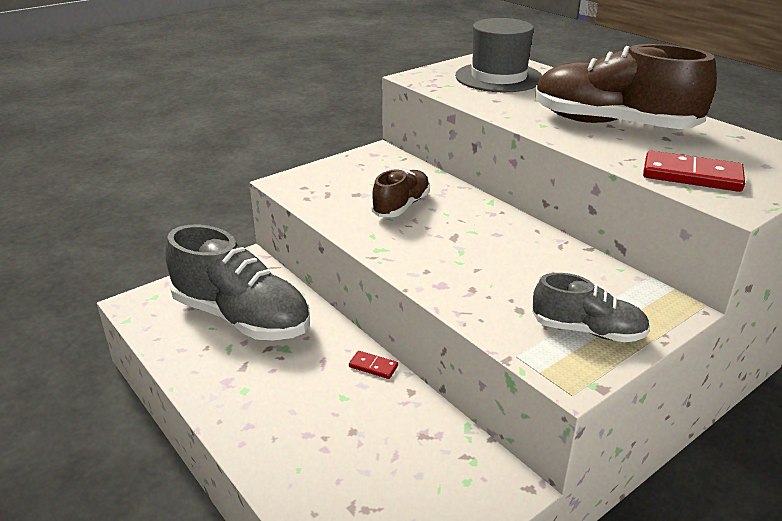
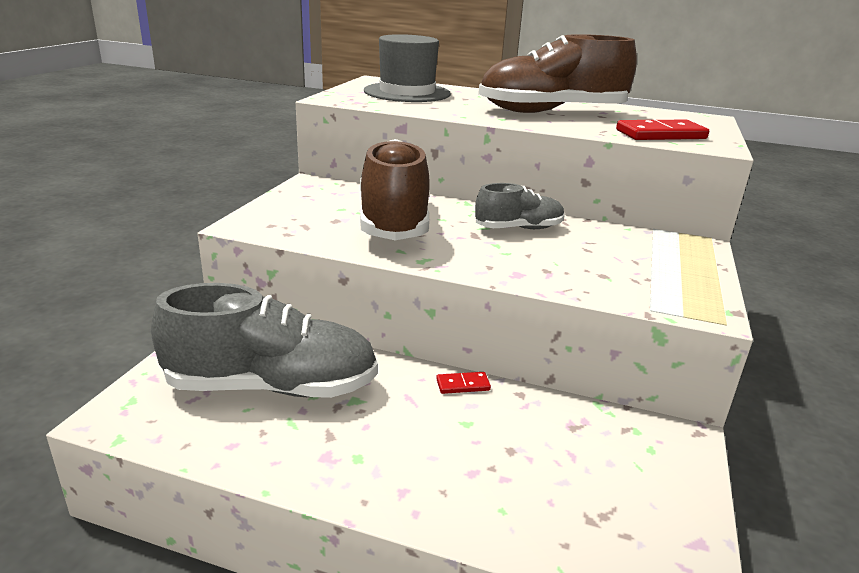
camera: 35 degrees left, 5 degrees down
brown shoe [371,169,430,217] -> brown shoe [360,139,430,240], size x1.86
grey shoe [532,273,650,342] -> grey shoe moved to [475,183,564,229]

